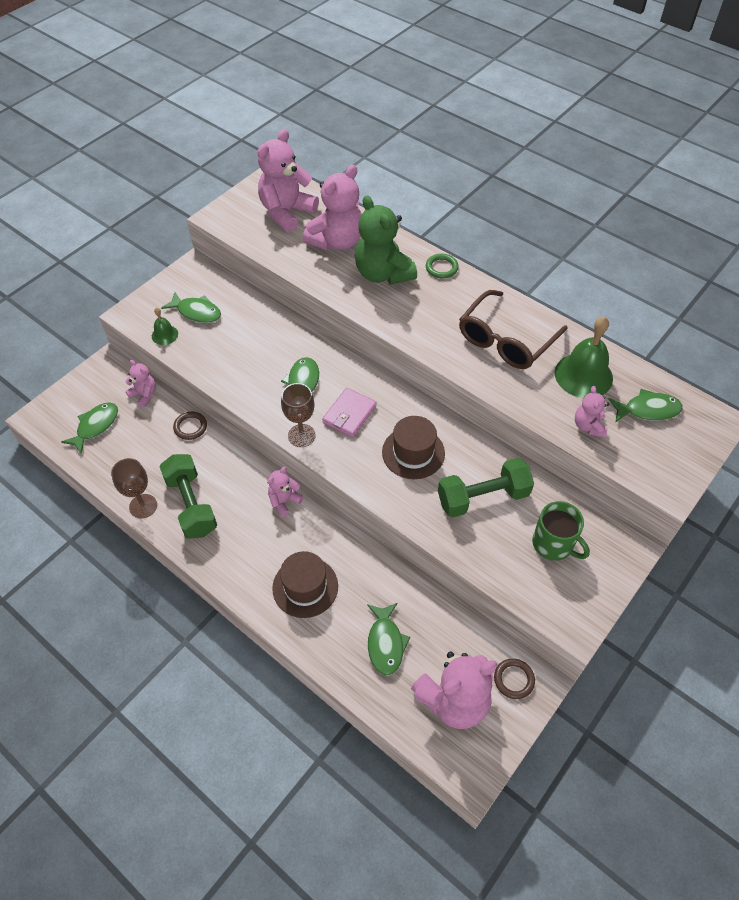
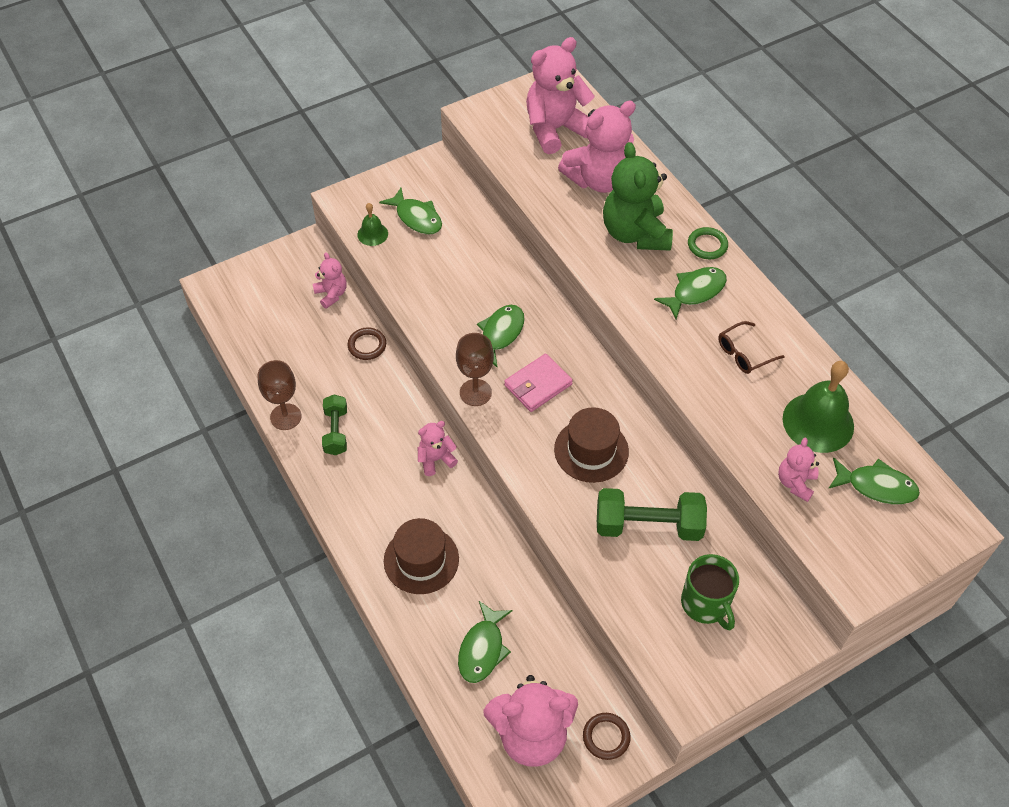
camera: 20 degrees right, 0 degrees up
green fish [61,402,118,454] -> green fish moved to [654,267,727,319]
green dumbbell [159,454,217,539] -> green dumbbell [322,395,347,455], size x0.61
brown glasses [459,290,568,369] -> brown glasses [718,321,785,374], size x0.50

